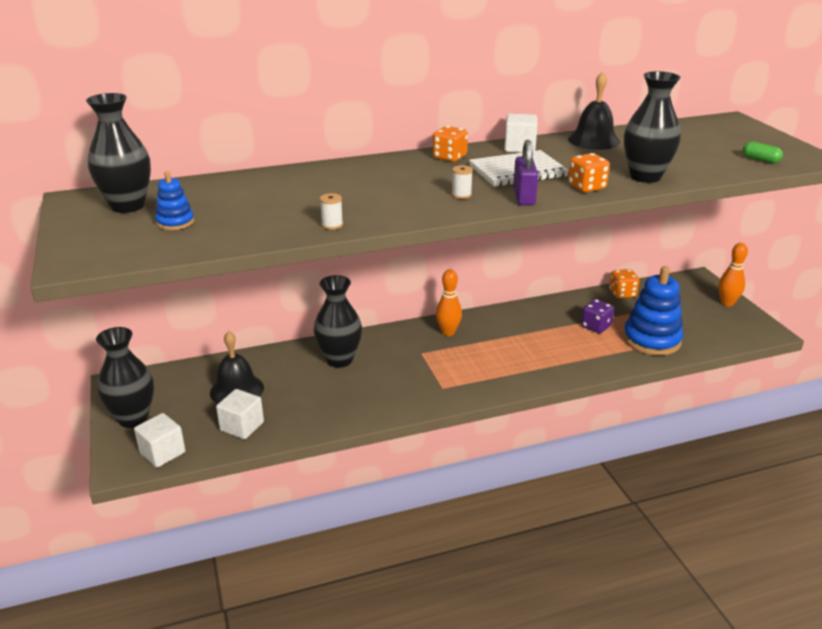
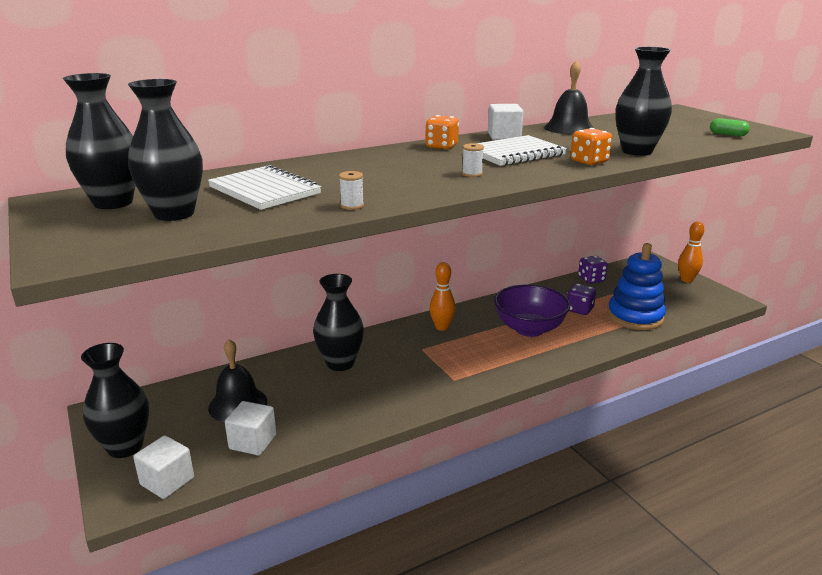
camera: 10 degrees left, 5 degrees down
blue stacking toy [155,171,194,230] -> black vase [128,79,203,221]
purple padlock [513,140,538,205] -> none
orange dice [609,269,639,299] -> purple dice [578,256,608,284]
none -> white notebook [208,165,321,210]
none -> purple bowl [494,284,571,337]

